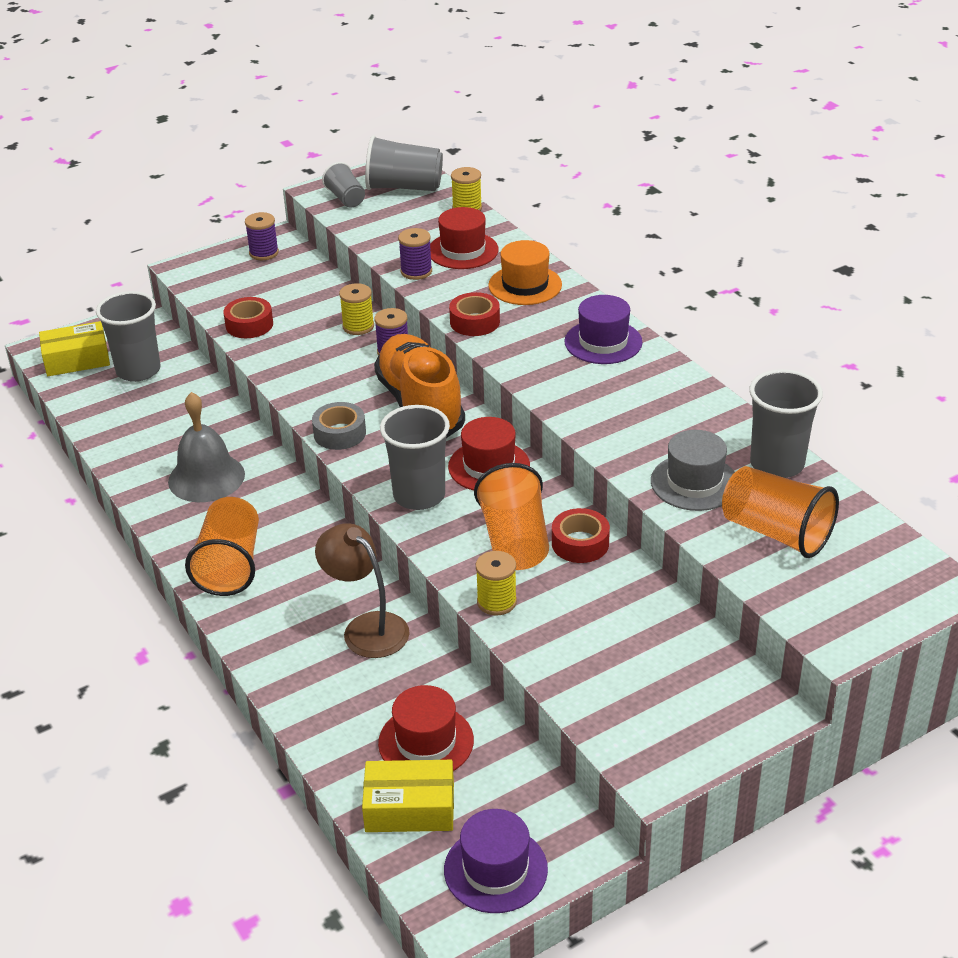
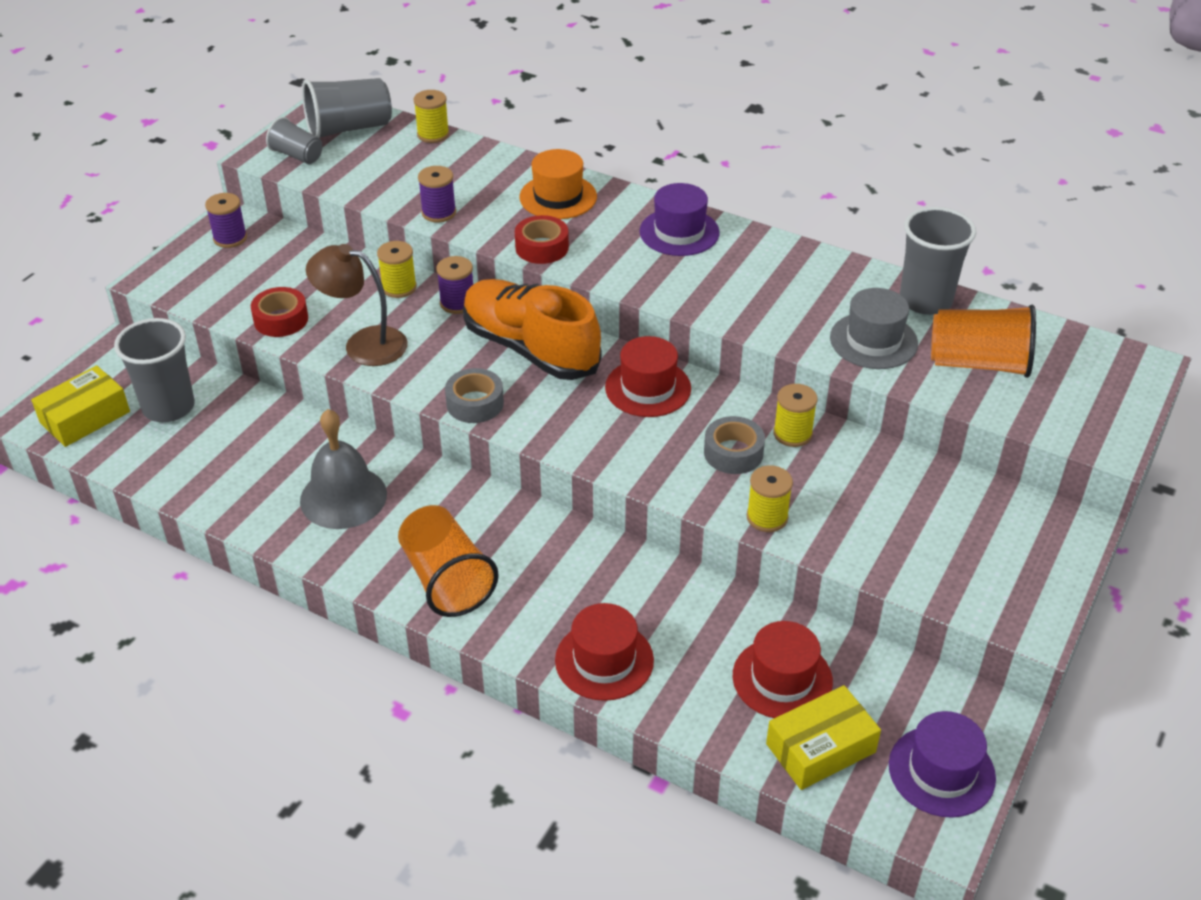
camera: 30 degrees left, 5 degrees up
brown lamp [315,523,410,658] -> brown lamp moved to [306,244,408,366]
grey cup [380,405,450,510] -> none
red hat [430,207,499,269] -> red hat moved to [555,603,654,701]
orange cup [474,463,549,570] -> grey tape [704,416,765,474]
red tape [552,508,610,563] -> yellow spool [773,384,818,447]

